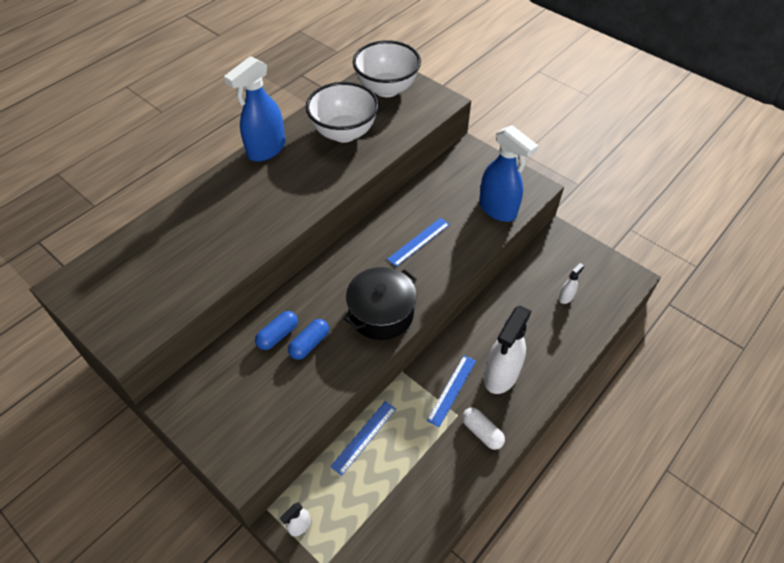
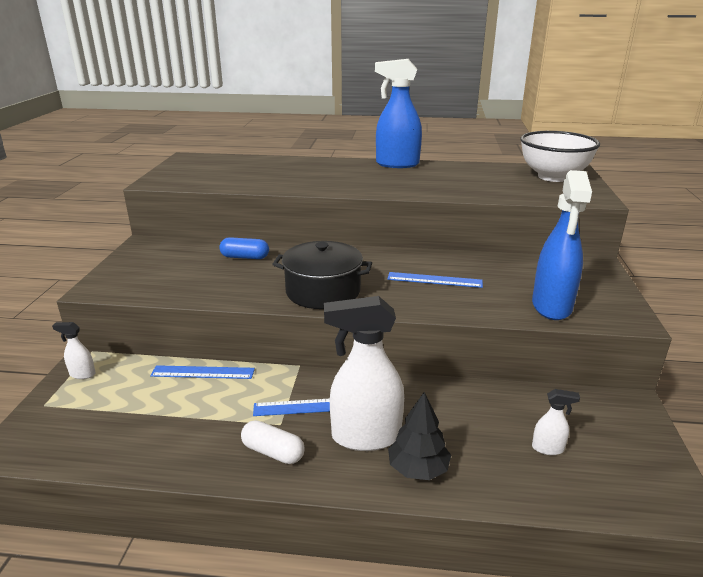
camera: 55 degrees right, 25 degrees down
blue capsule [288,319,329,360] -> none
white bowl [306,82,379,142] -> none
white capsule [462,408,505,450] -> white capsule turned 75 degrees counterclockwise [241,420,305,464]
none -> black tree [388,392,451,480]

